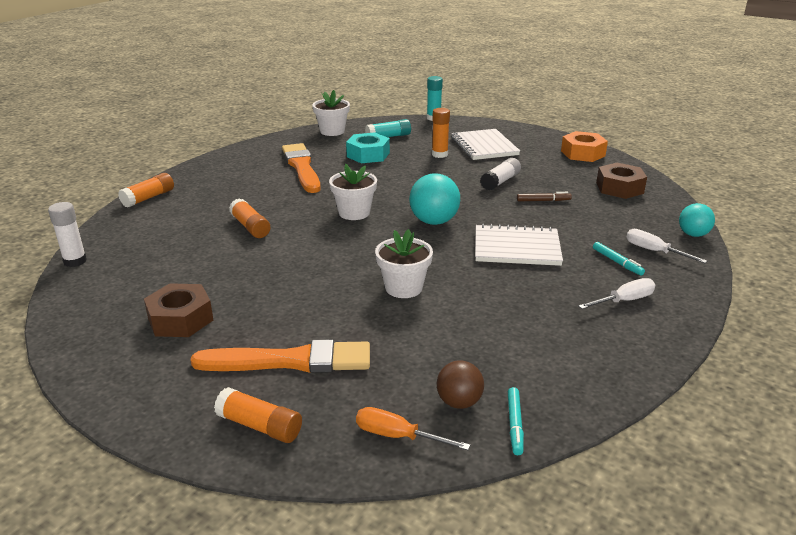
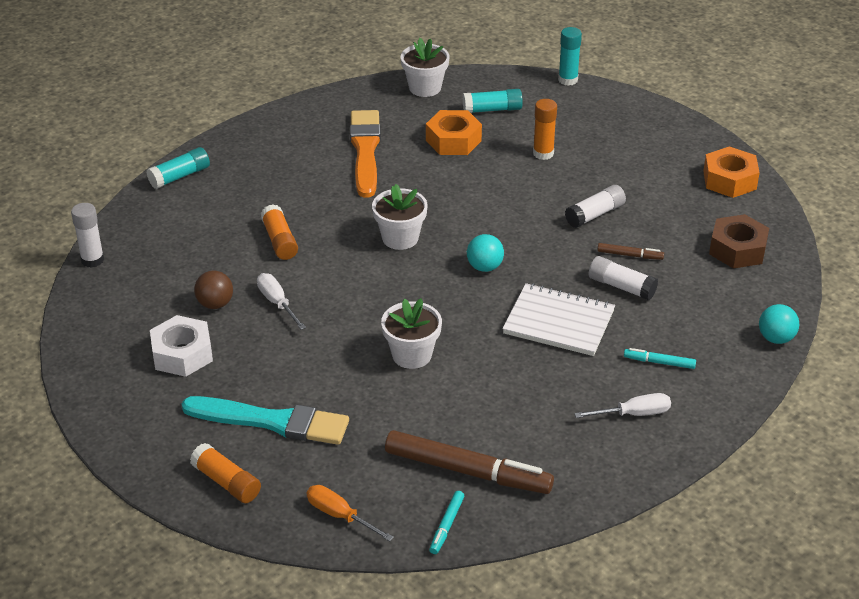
camera: 15 degrees right, 10 degrees up
orange glue stick [118,173,174,208] -> turquoise glue stick [147,147,210,189]
brown nut [144,283,213,337] -> white nut [150,315,213,377]
orange brush [190,340,370,373] -> turquoise brush [181,396,349,445]
turquoise nut [346,132,390,163] -> orange nut [426,110,482,155]
turquoise ball [409,174,460,225] -> turquoise ball [467,234,504,272], size x0.64
brown ball [437,360,484,409] -> brown ball moved to [194,271,233,309]
white notebook [451,129,520,160] -> none
turquoise marker [593,242,645,276] -> turquoise marker turned 120 degrees clockwise [624,348,696,369]
white screwdriver [626,229,707,263] -> white screwdriver moved to [257,273,306,330]
none -> brown marker [385,430,554,494]
none -> white glue stick [589,256,658,300]

